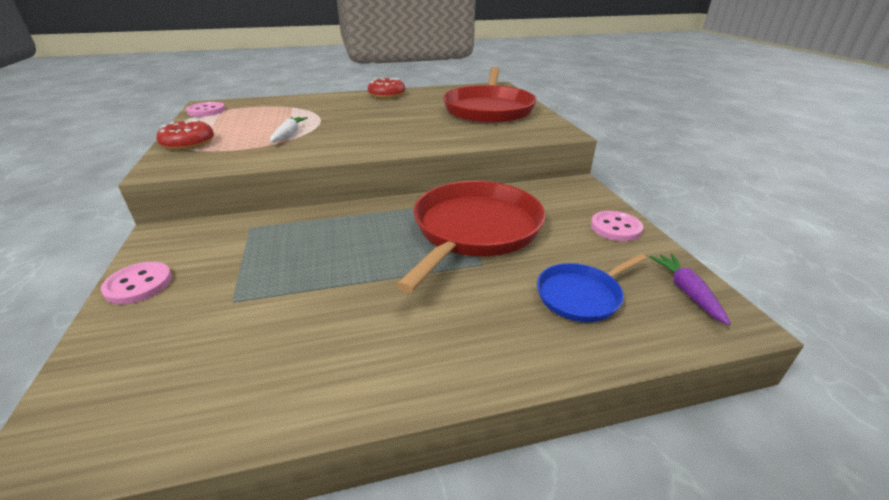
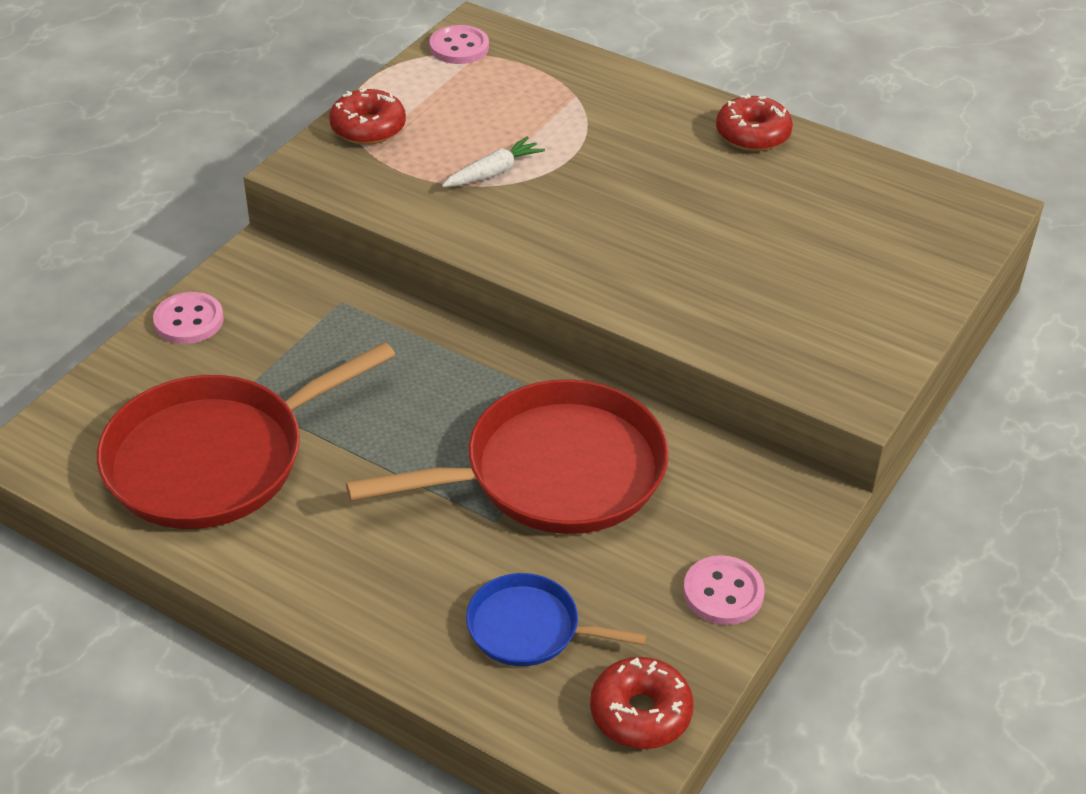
camera: 45 degrees right, 10 degrees up
red pan [443,67,537,123] -> red pan moved to [97,342,395,529]
purple carrot [650,254,731,326] -> red donut [590,657,694,749]

